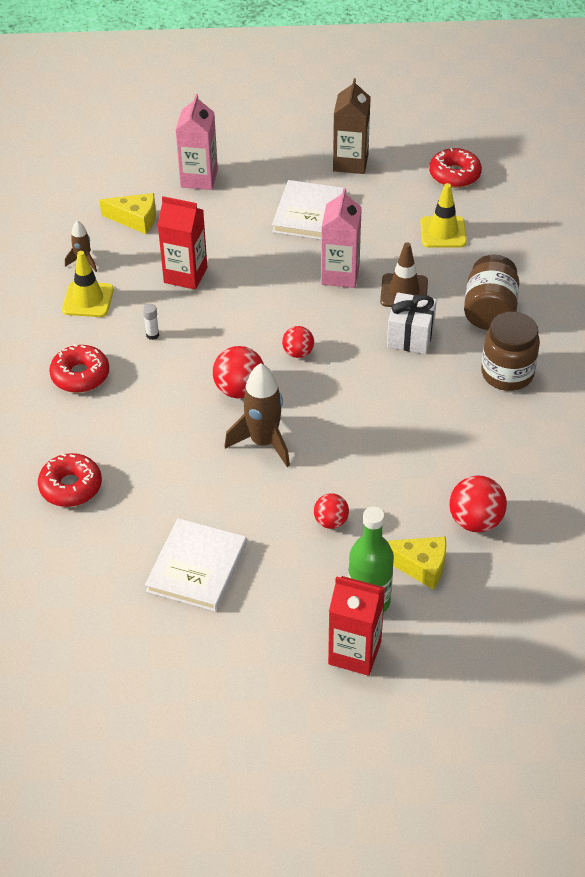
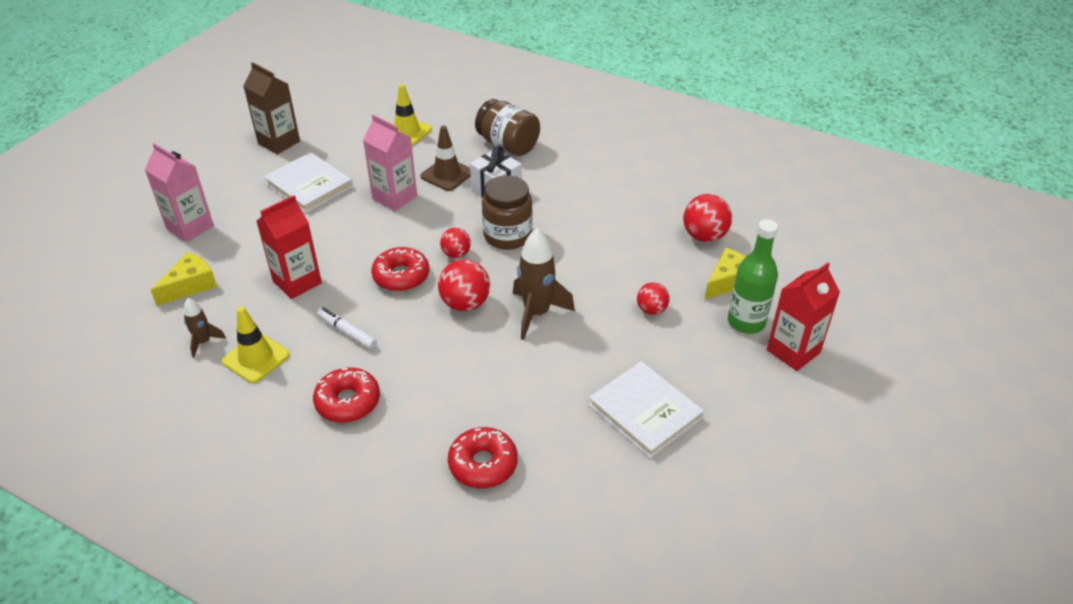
camera: 60 degrees left, 5 degrees down
white glue stick [143,304,159,340] -> white marker [317,307,377,349]
red donut [429,148,482,188] -> red donut moved to [371,247,429,291]
brown jar [481,312,540,391] -> brown jar moved to [482,175,533,250]

